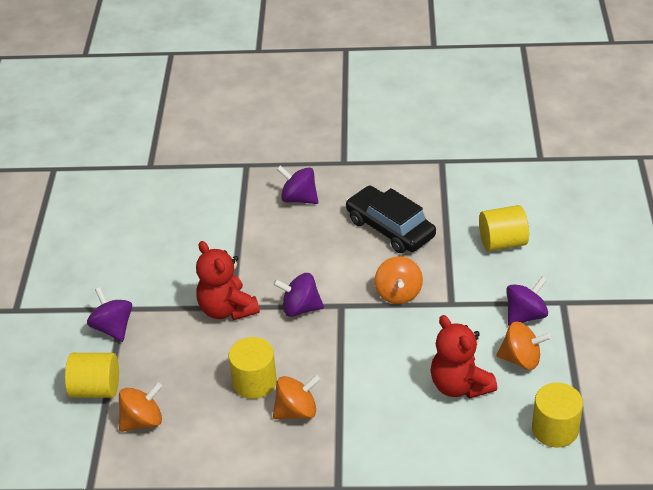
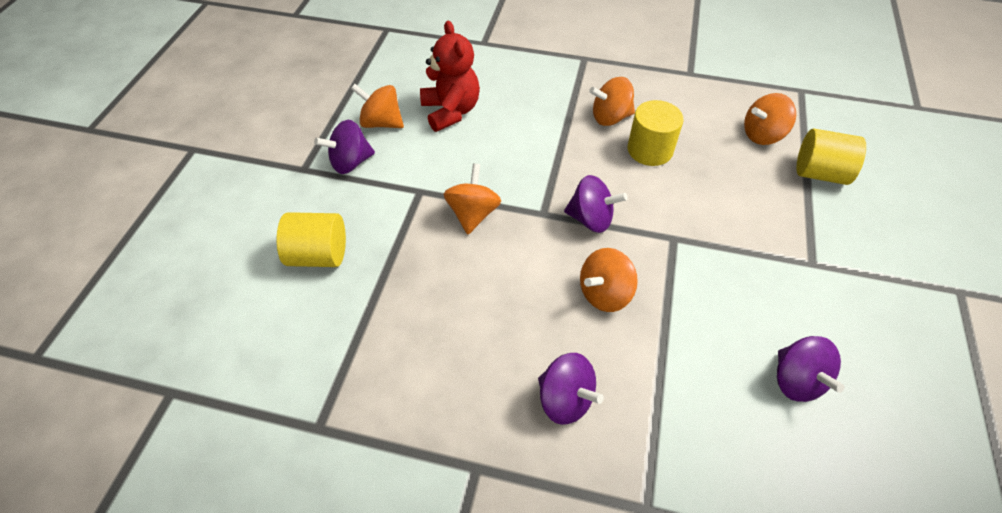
camera: 170 degrees left, 10 degrees up
purple spinning top [87,287,132,342] -> purple spinning top moved to [777,336,845,402]
red teddy bear [196,241,260,320] -> none
black car [346,186,436,253] -> none
yellow cylinder [532,383,583,448] -> none
none -> orange spinning top [580,248,638,312]

